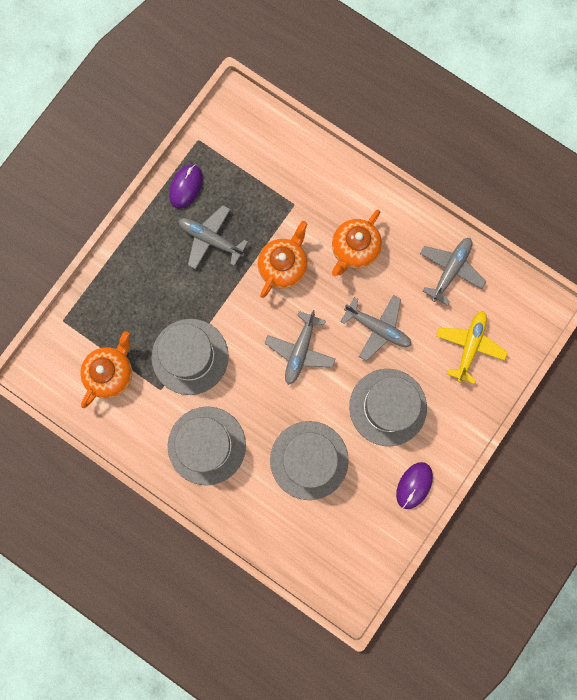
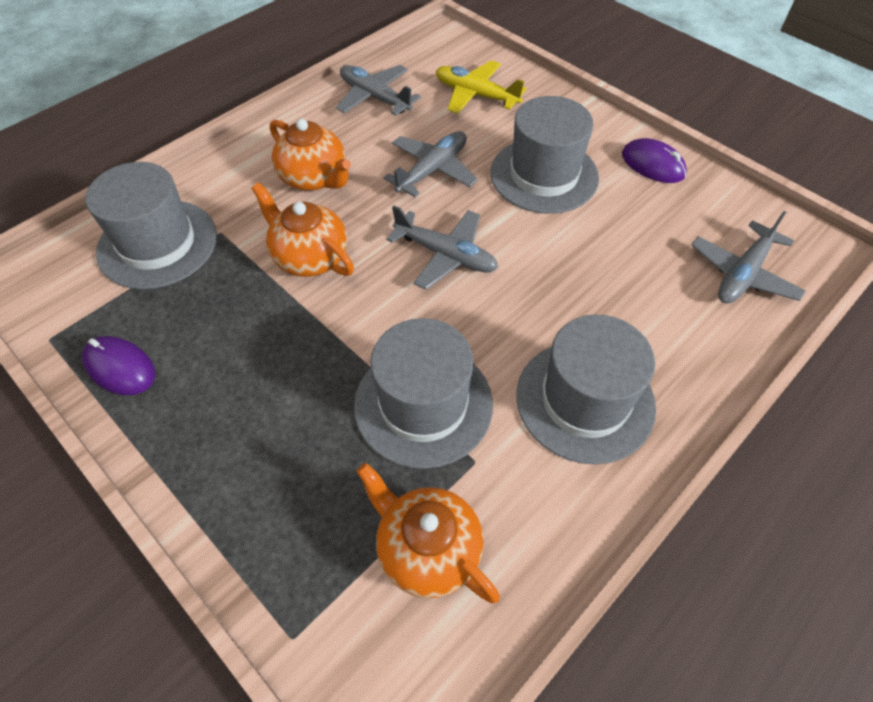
camera: 80 degrees left, 25 degrees down
grey plane [179,205,248,270] -> grey plane moved to [691,211,806,303]
grey hat [270,421,349,500] -> grey hat moved to [86,162,217,289]

